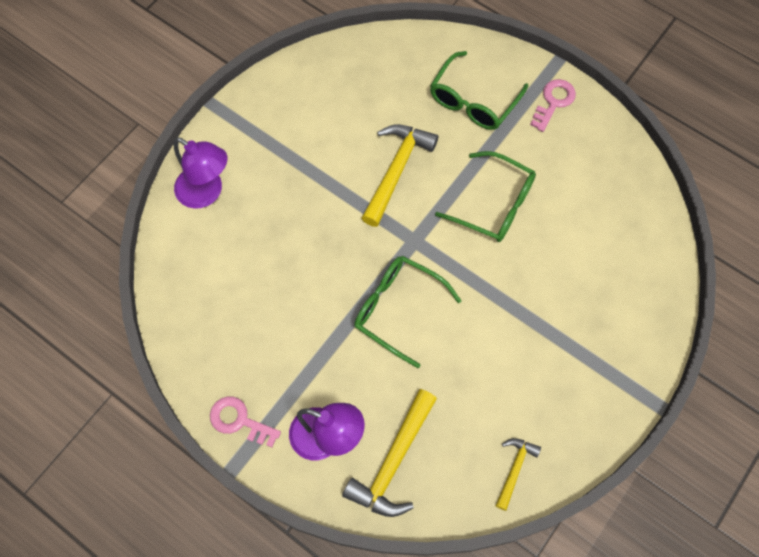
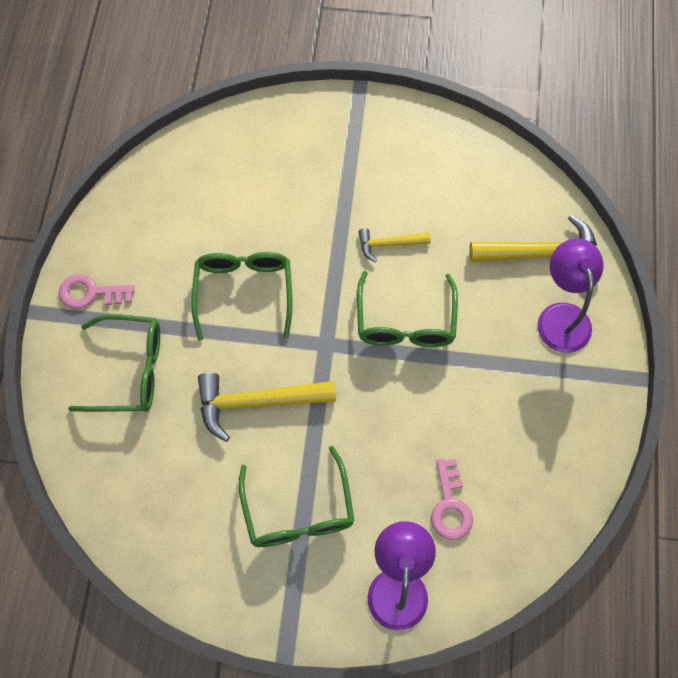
camera: 120 degrees left, 0 degrees up
pink key [210,396,281,447] -> pink key moved to [431,459,473,540]
yellow hammer [496,438,541,511] -> yellow hammer moved to [358,228,431,262]
none -> green glasses [239,446,354,547]

